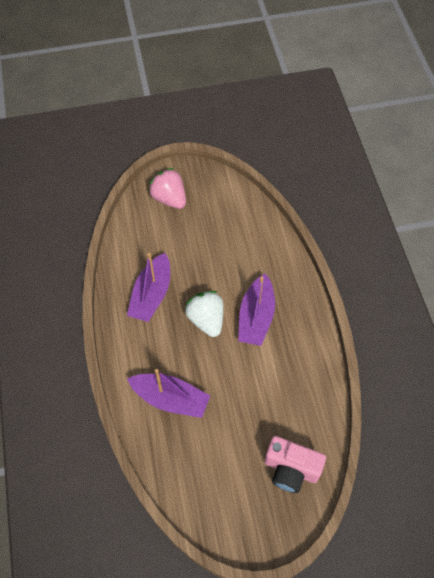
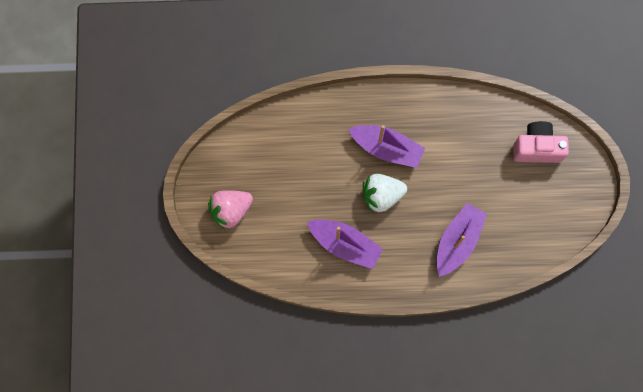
camera: 80 degrees left, 15 degrees up
pink camera [265,436,326,493] -> pink camera turned 120 degrees counterclockwise [513,121,569,163]

